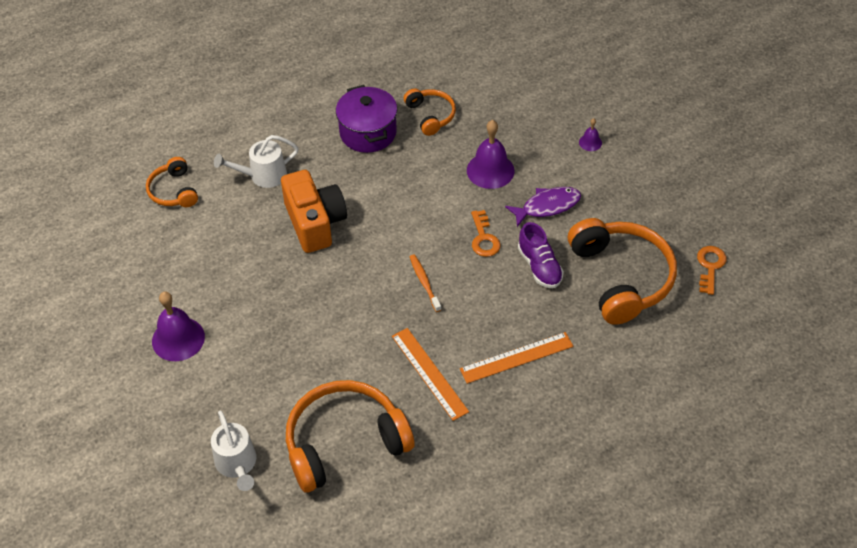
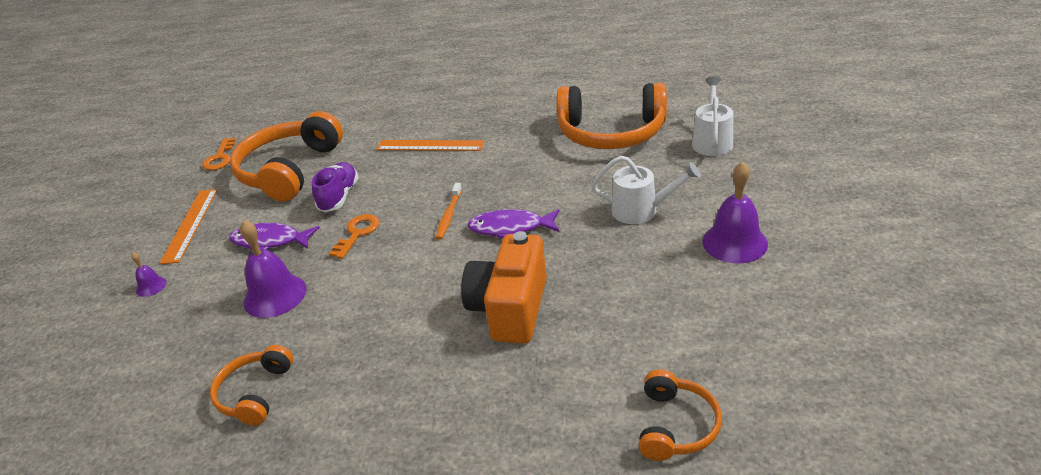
camera: 145 degrees left, 15 degrees down
white watering can [214,135,299,188] -> white watering can moved to [591,156,701,224]
purple pot [336,85,397,153] -> none
orange ruler [392,328,469,421] -> orange ruler moved to [159,189,217,264]
orange key [697,246,726,295] -> orange key turned 45 degrees counterclockwise [202,138,236,170]
none -> purple fish [467,209,559,238]

